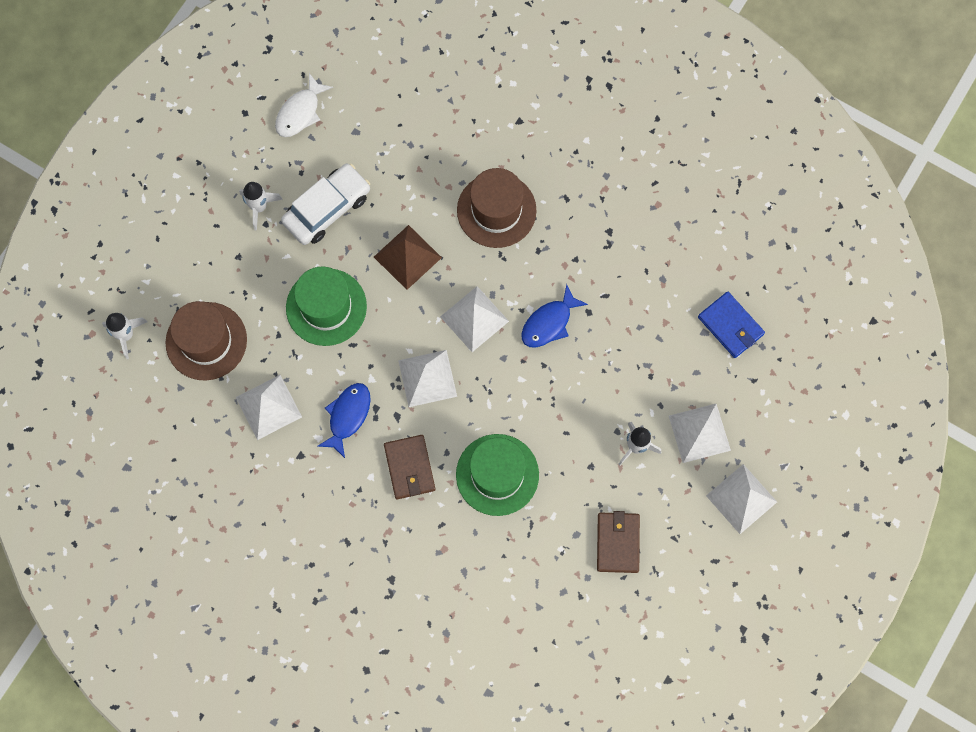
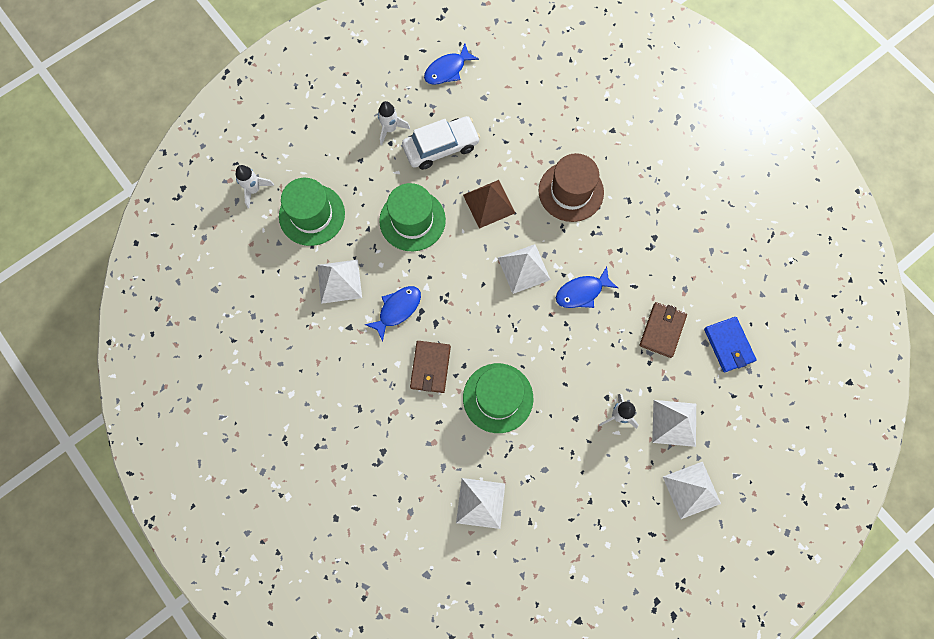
camera: 20 degrees right, 0 degrees up
brown hat [165,301,247,381] -> green hat [279,178,345,246]
white fish [275,73,333,137] -> blue fish [424,44,479,85]
white pyramid [398,350,457,407] -> white pyramid moved to [456,478,505,529]
brown wallet [597,511,640,573] -> brown wallet moved to [640,302,687,358]

